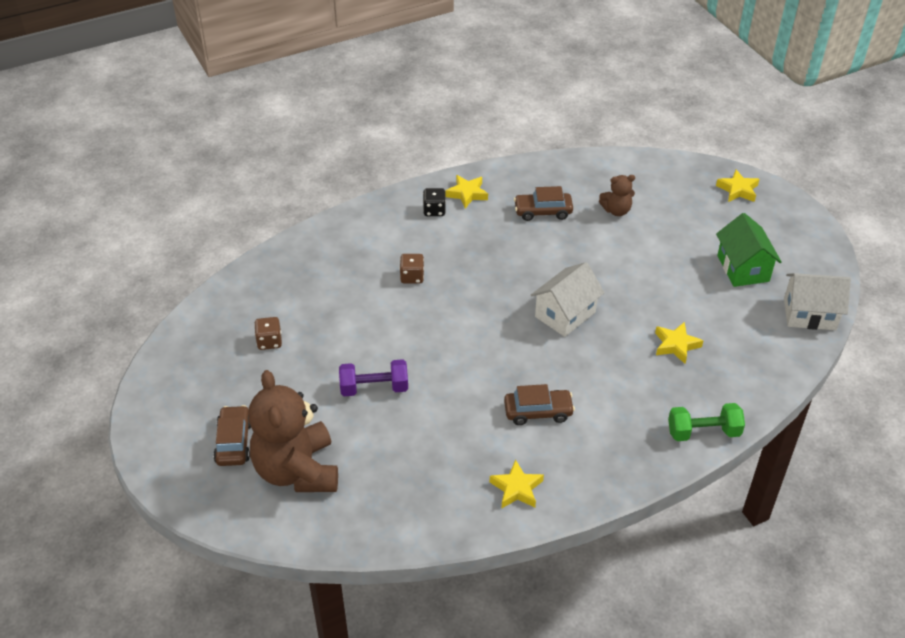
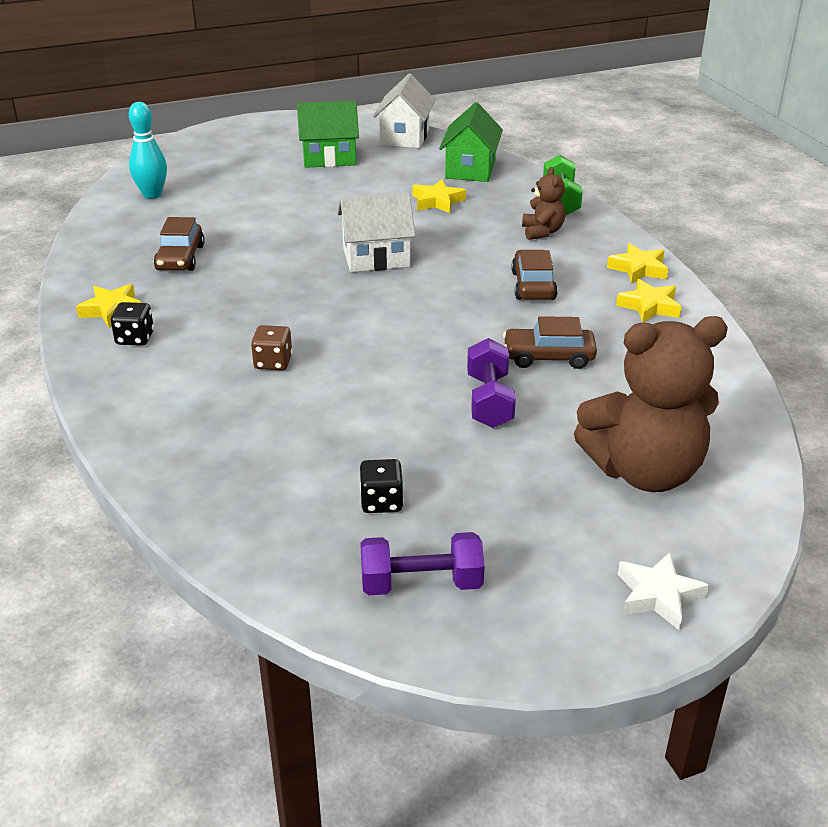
camera: 85 degrees left, 10 degrees down
brown car [213,405,251,466] -> brown car moved to [503,316,597,369]
brown dice [254,317,282,350] -> black dice [360,459,404,513]
white house [531,262,605,337] -> white house turned 60 degrees counterclockwise [337,192,416,272]
brown teddy bear [599,175,635,216] -> brown teddy bear moved to [522,167,565,240]
yellow star [716,170,760,202] -> yellow star moved to [607,243,668,284]
none -> turquoise bowling pin [129,102,167,199]
none -> purple dumbbell [360,532,485,595]
none -> green house [439,102,503,182]
none -> white star [618,552,709,630]

